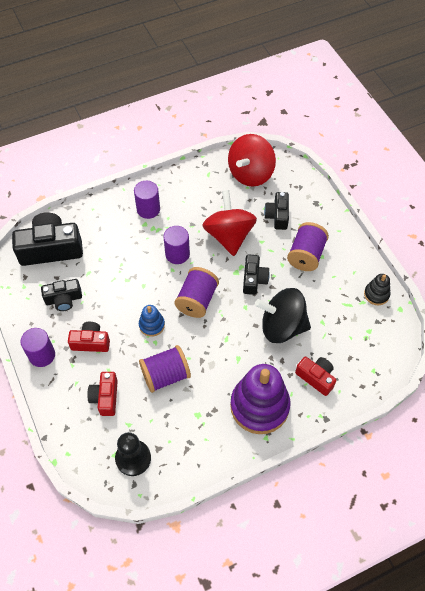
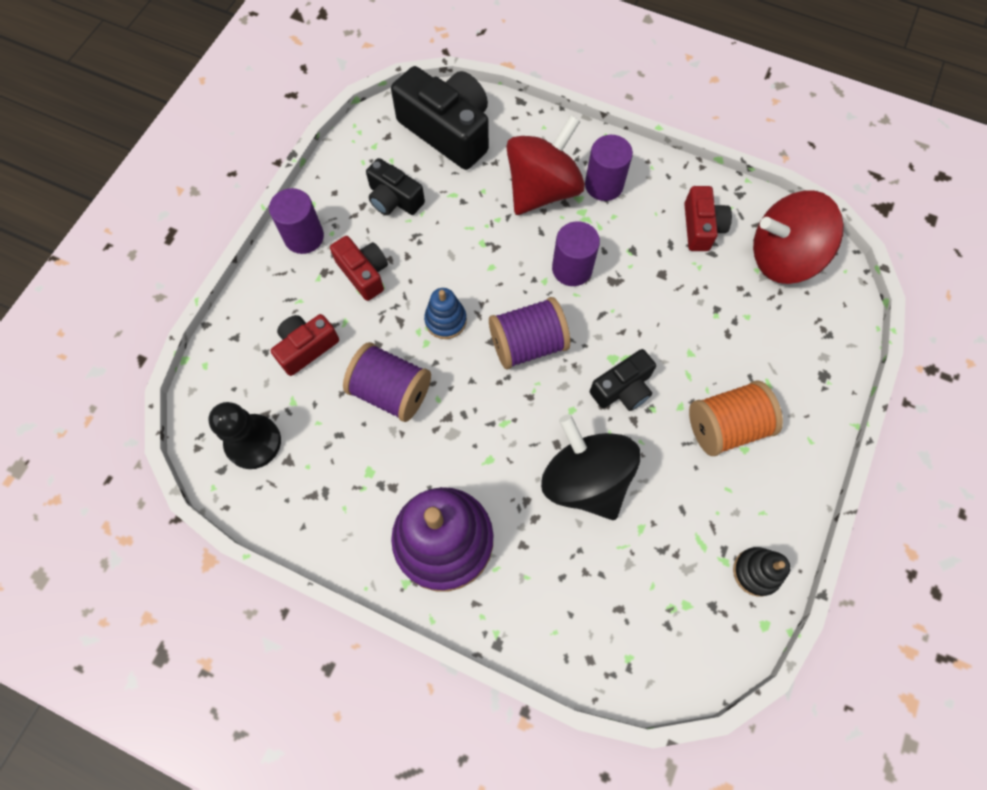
camera: 50 degrees right, 10 degrees up
red spinning top [202,190,257,256] -> red spinning top moved to [506,115,585,215]
black camera [264,192,289,230] -> none
purple spool [287,222,329,271] -> orange spool [689,380,783,456]
red camera [295,357,337,396] -> red camera moved to [684,186,732,251]

